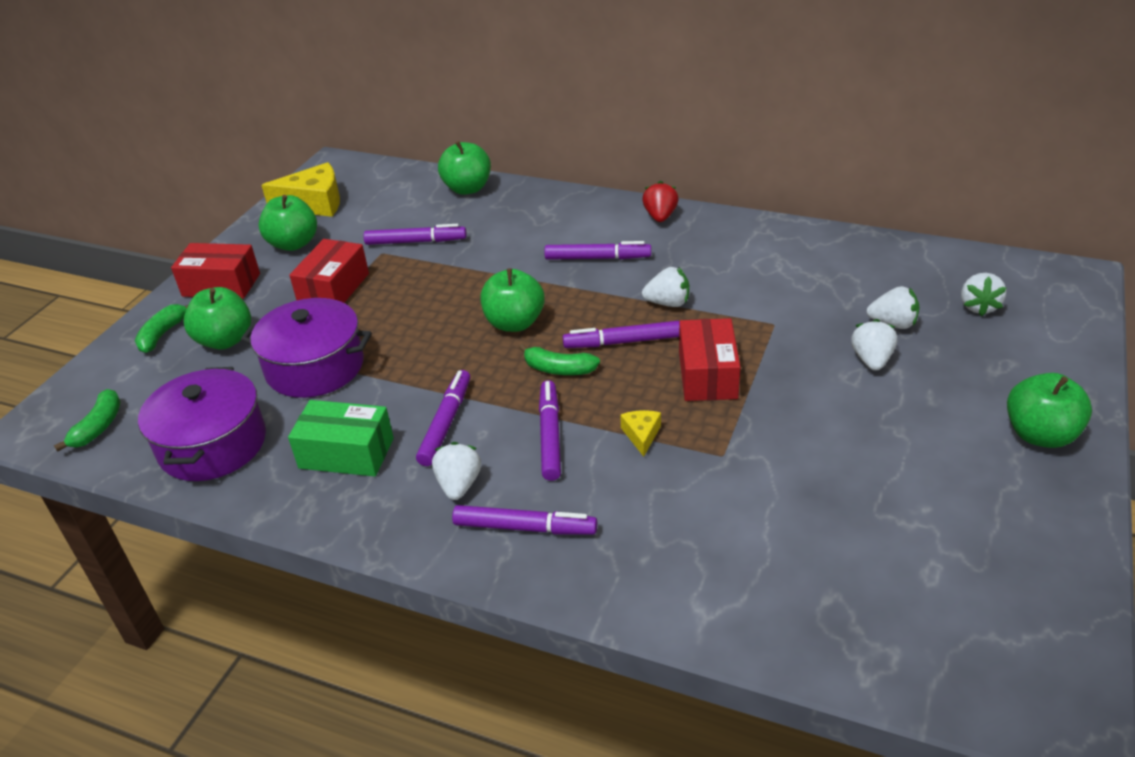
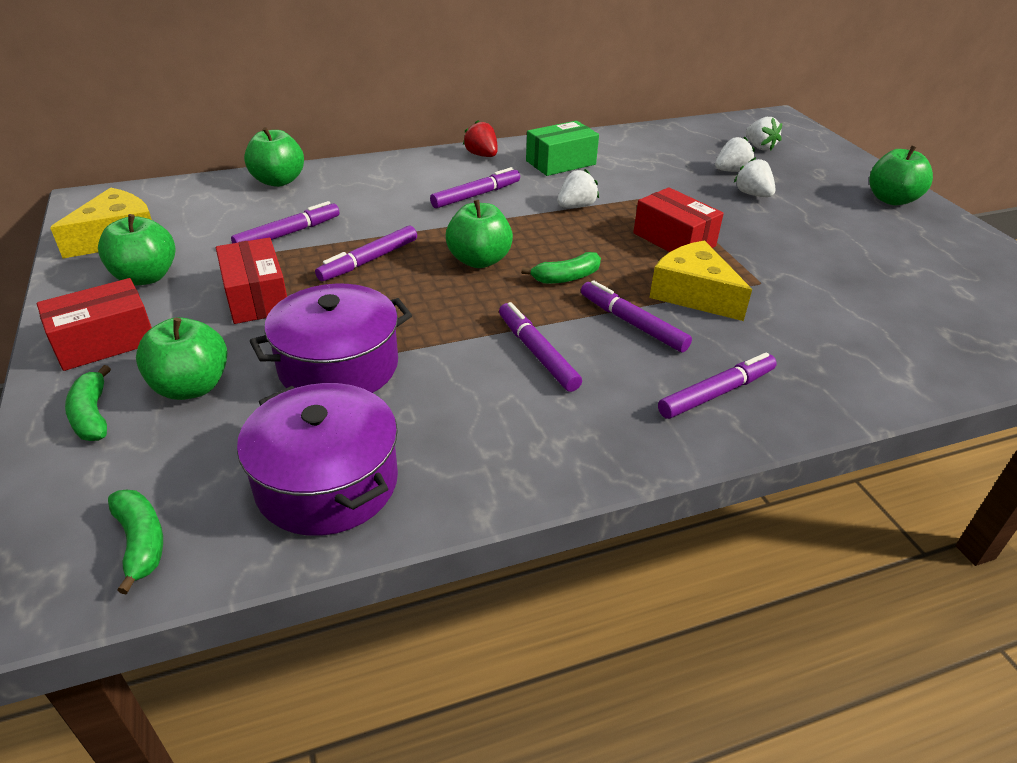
camera: 45 degrees left, 0 degrees up
green box [288,400,394,477] -> green box moved to [526,121,599,176]
white strawberry [432,442,481,500] -> none
purple marker [563,321,680,348] -> purple marker moved to [315,226,417,282]
yellow cheese [620,410,661,457] -> yellow cheese [649,240,752,321], size x2.08

